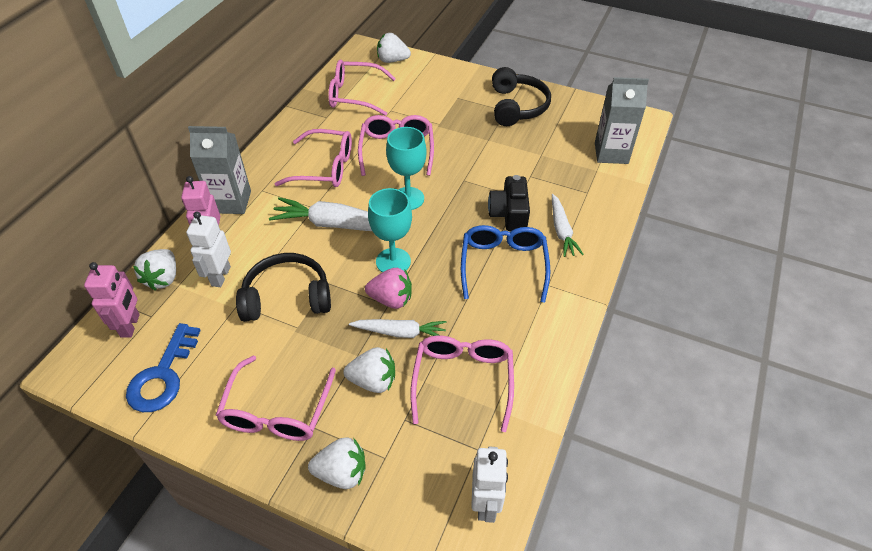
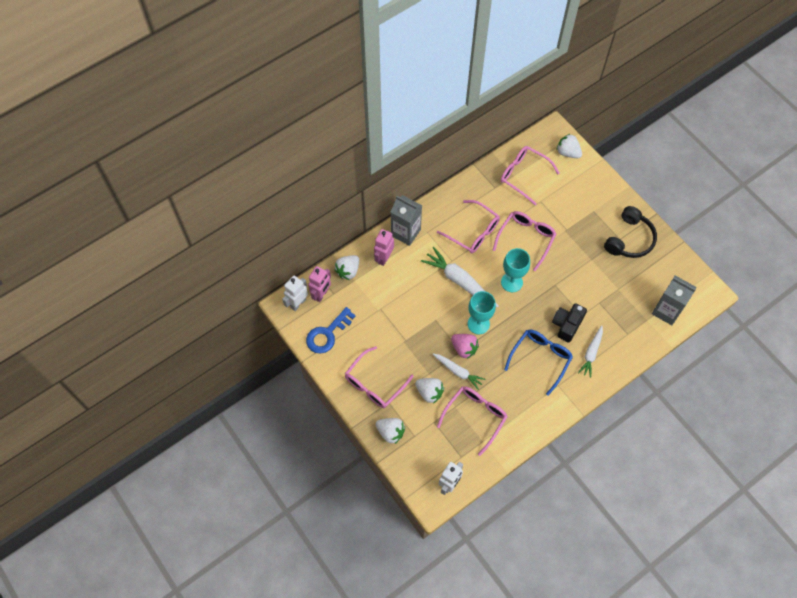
camera: 30 degrees right, 15 degrees up
white robot [186,212,231,287] -> white robot moved to [282,275,308,311]
black headphones [236,253,331,322] -> none

